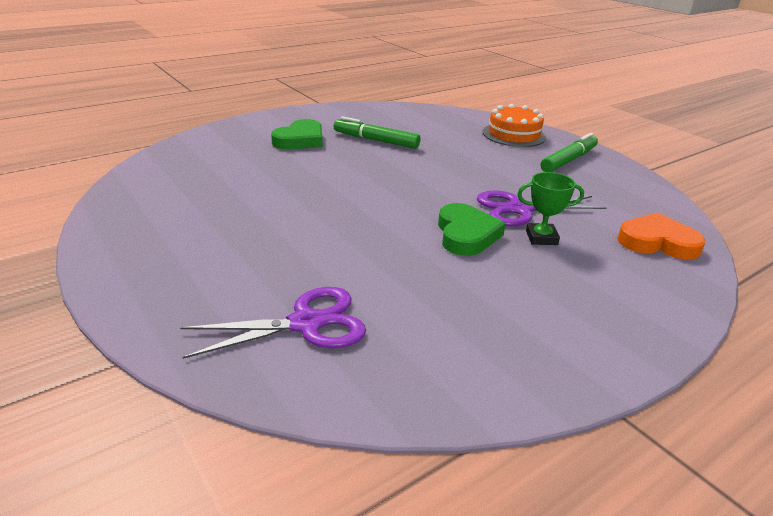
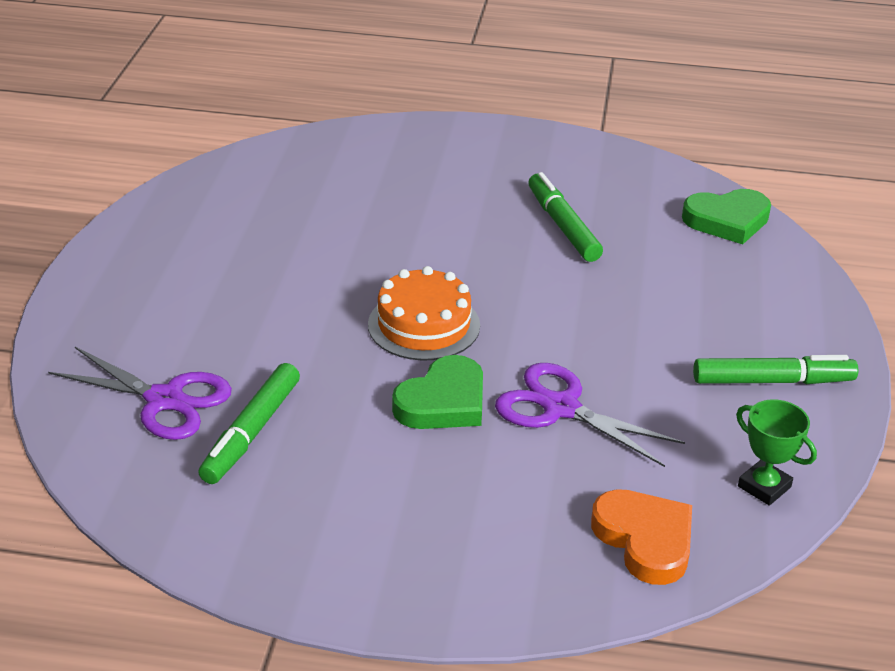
camera: 45 degrees right, 5 degrees up
green heart [271,119,323,149] -> green heart moved to [682,189,771,244]
orange cake [483,104,546,147] -> orange cake moved to [368,266,480,361]
green trophy [518,172,584,245] -> green trophy moved to [736,399,817,506]
none -> green marker [198,363,300,484]

